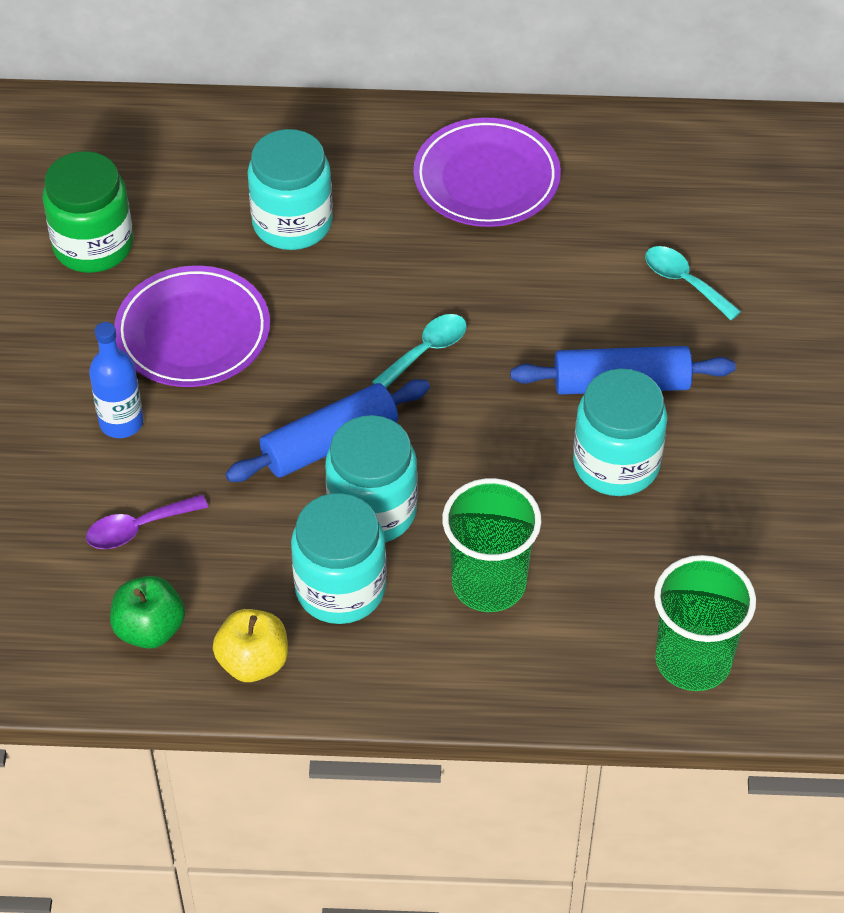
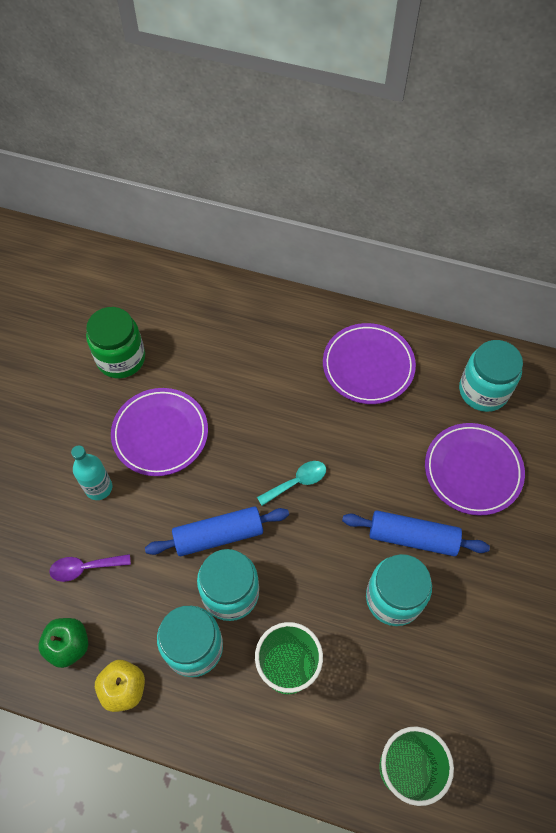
camera: 15 degrees right, 10 degrees up
blue bottle [89,322,144,438] -> turquoise bottle [71,445,112,500]
turquoise jar [247,129,333,250] -> turquoise jar moved to [459,340,523,412]
turquoise spoon [645,246,741,320] -> purple plate [425,423,525,515]

